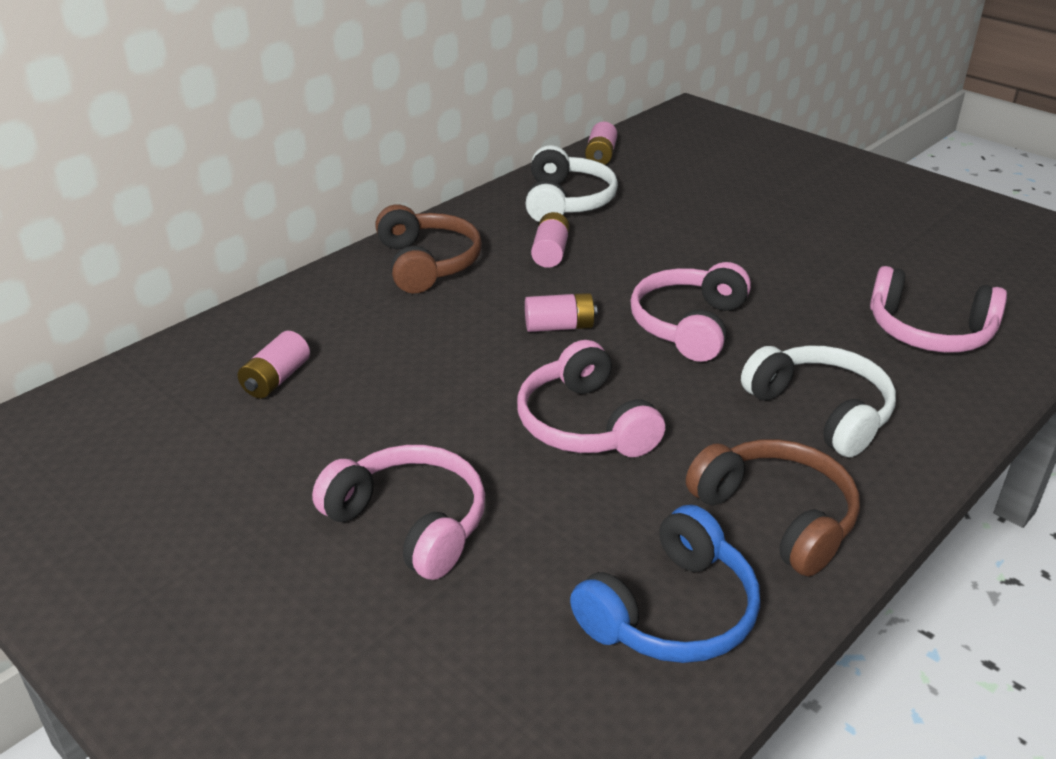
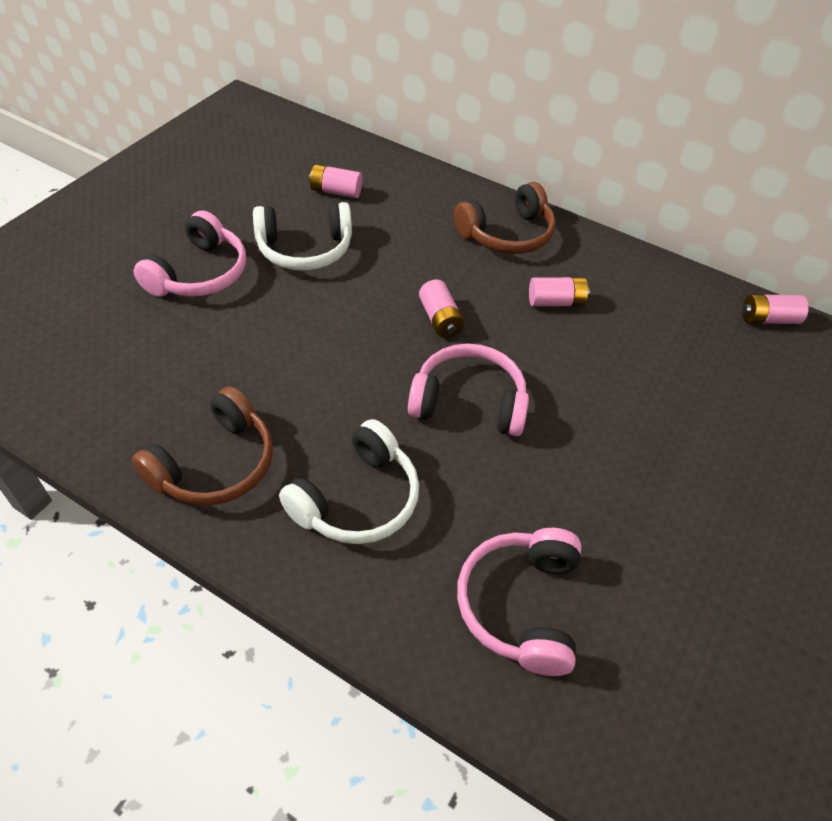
camera: 75 degrees right, 15 degrees up
pink headphones [517,340,665,457] -> none
white headphones [526,145,618,222] -> white headphones moved to [253,202,352,271]
blue headphones [570,505,760,663] -> none

